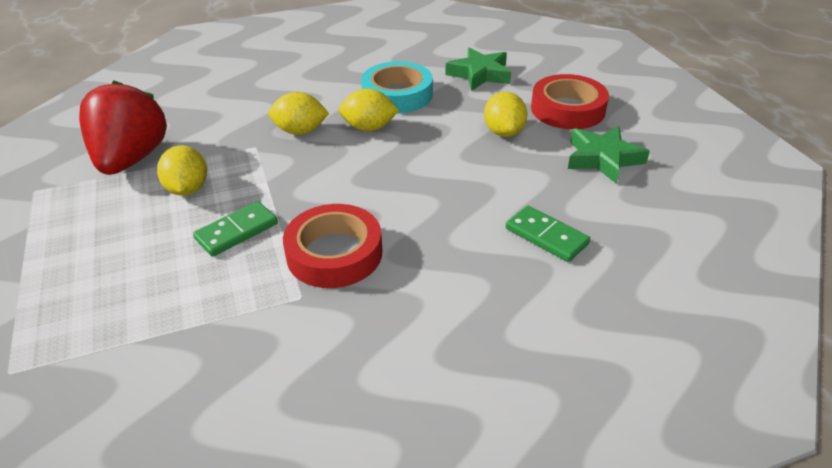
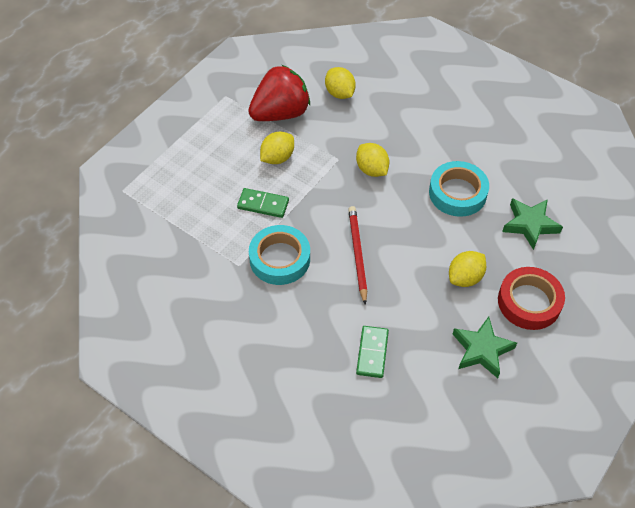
camera: 55 degrees right, 15 degrees up
red tape [283,204,382,288] -> turquoise tape [249,225,310,285]
yellow lemon [338,88,399,131] -> yellow lemon moved to [325,67,356,99]
none -> red pencil [348,206,367,305]

